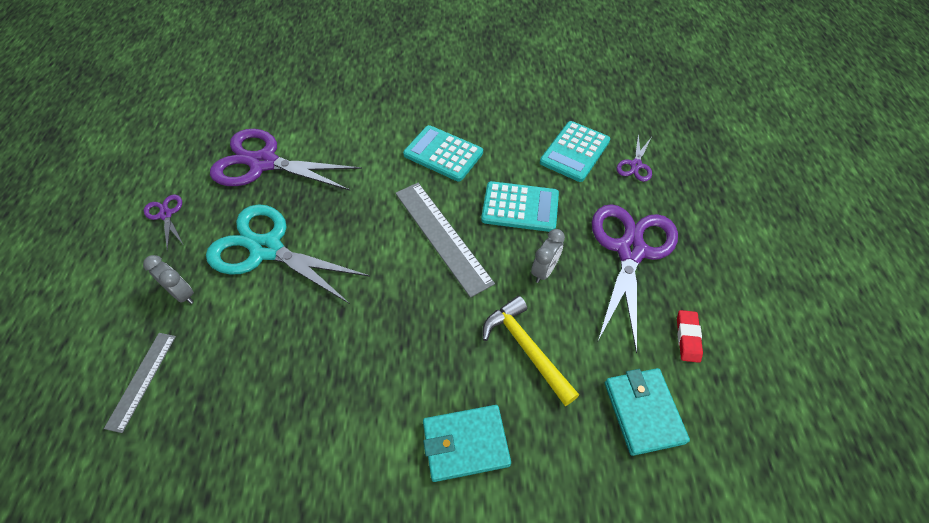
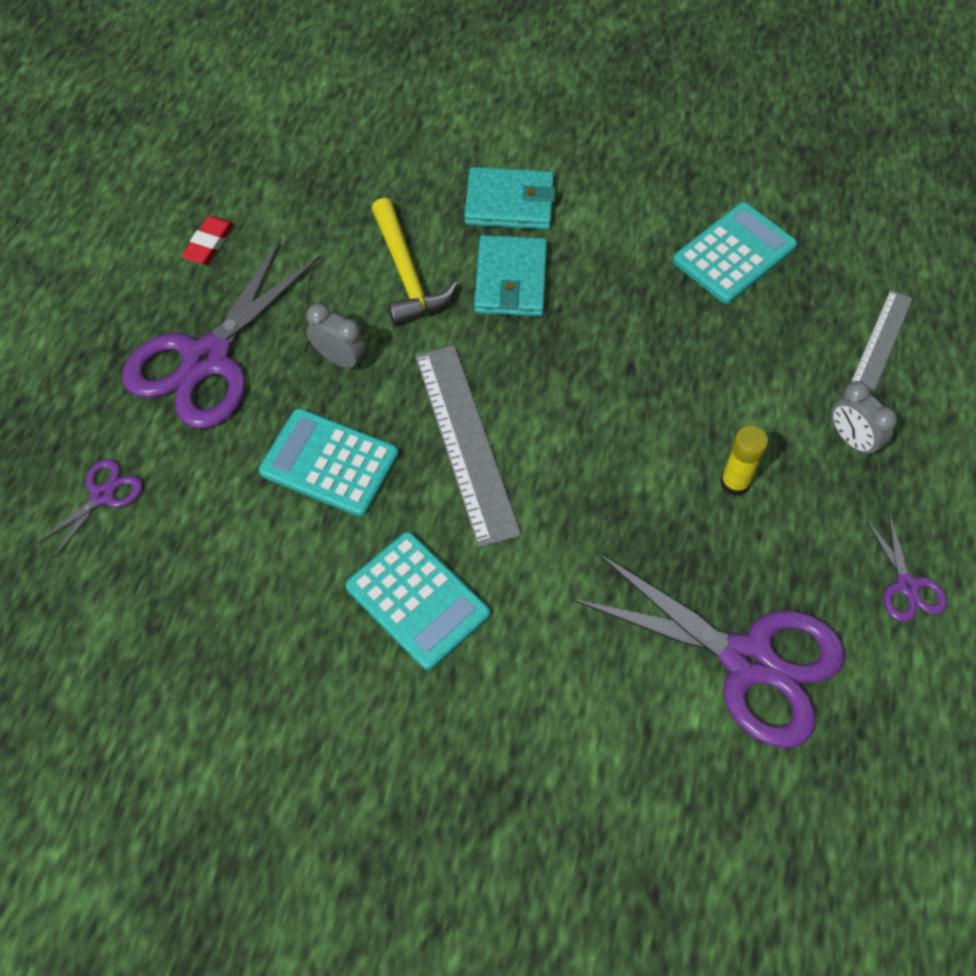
camera: 165 degrees left, 5 degrees up
turquoise scissors [206,204,370,304] -> yellow glue stick [720,426,768,496]
grey clock [531,229,565,283] -> grey clock turned 75 degrees clockwise [306,303,367,370]
turquoise calculator [540,121,610,182] -> turquoise calculator moved to [673,202,797,304]
turquoise wallet [605,368,690,456] -> turquoise wallet moved to [474,235,547,316]

